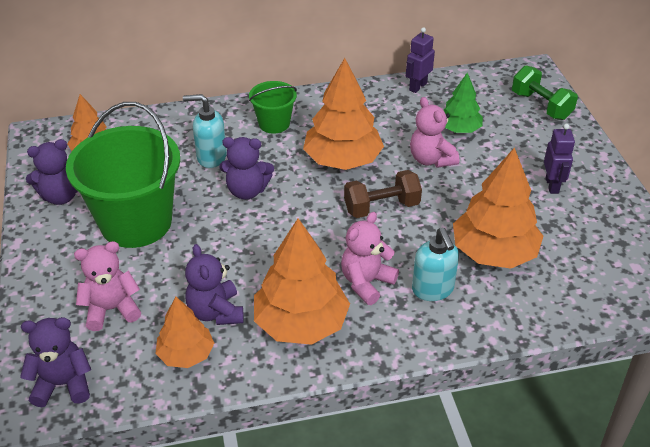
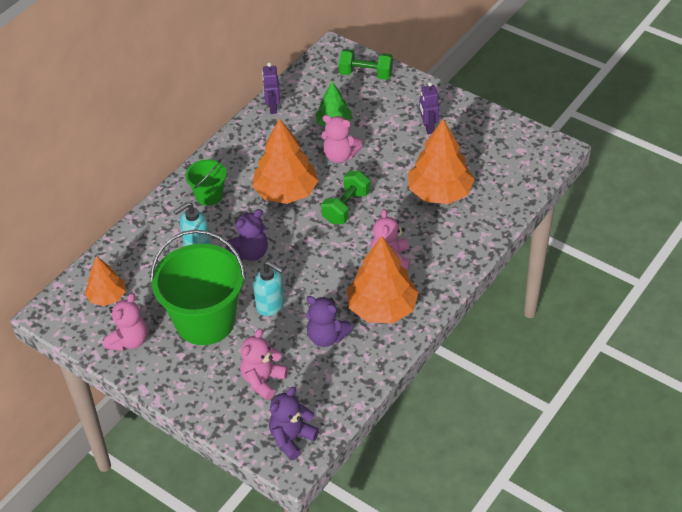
camera: 40 degrees left, 5 degrees up
purple teddy bear [26,139,78,205] -> pink teddy bear [103,293,148,351]
orange tree [156,297,214,368] -> none
brown dumbbell [344,170,422,218] -> green dumbbell [321,171,370,224]
turquoise soap dispenser [412,228,459,301] -> turquoise soap dispenser moved to [253,261,285,316]
purple robot [544,124,575,194] -> purple robot turned 150 degrees counterclockwise [419,82,439,134]

